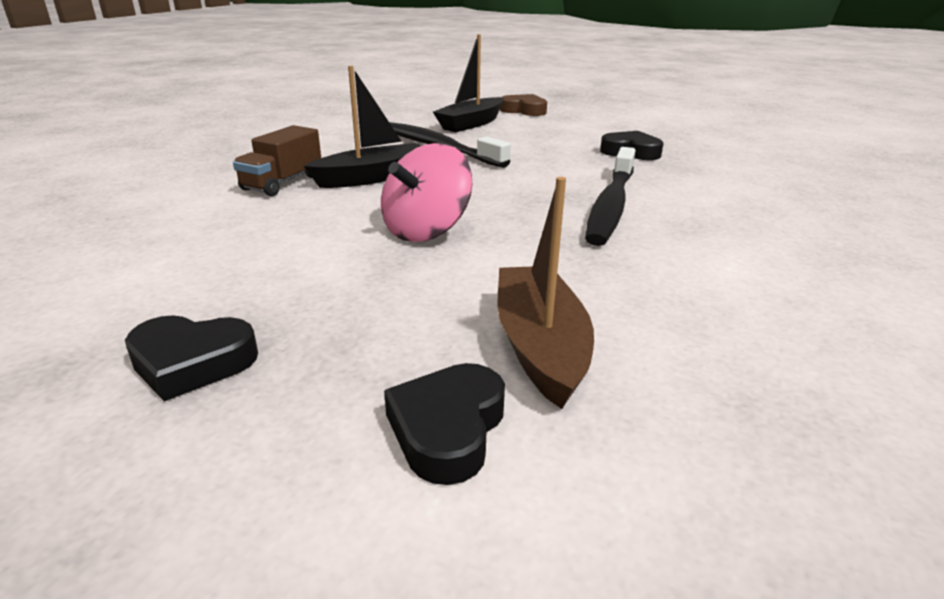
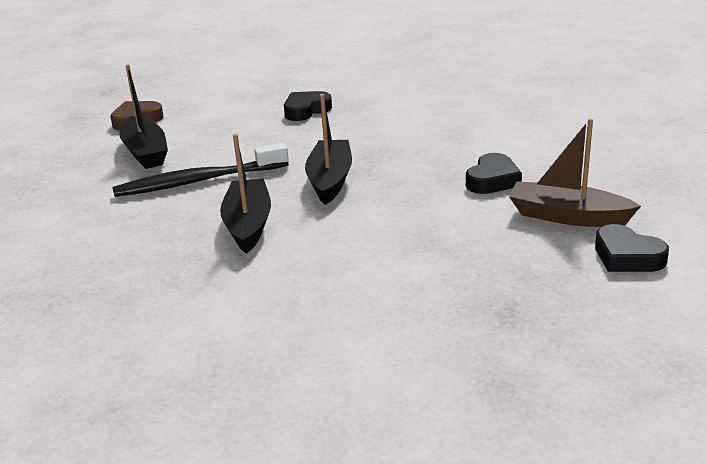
camera: 60 degrees left, 0 degrees up
black heart [125,315,258,401] -> black heart moved to [466,153,522,194]
brown truck [233,125,321,196] -> none
pink spinning top [381,143,472,242] -> none
black toothbrush [585,147,635,246] -> none
none -> black boat [305,94,352,205]

